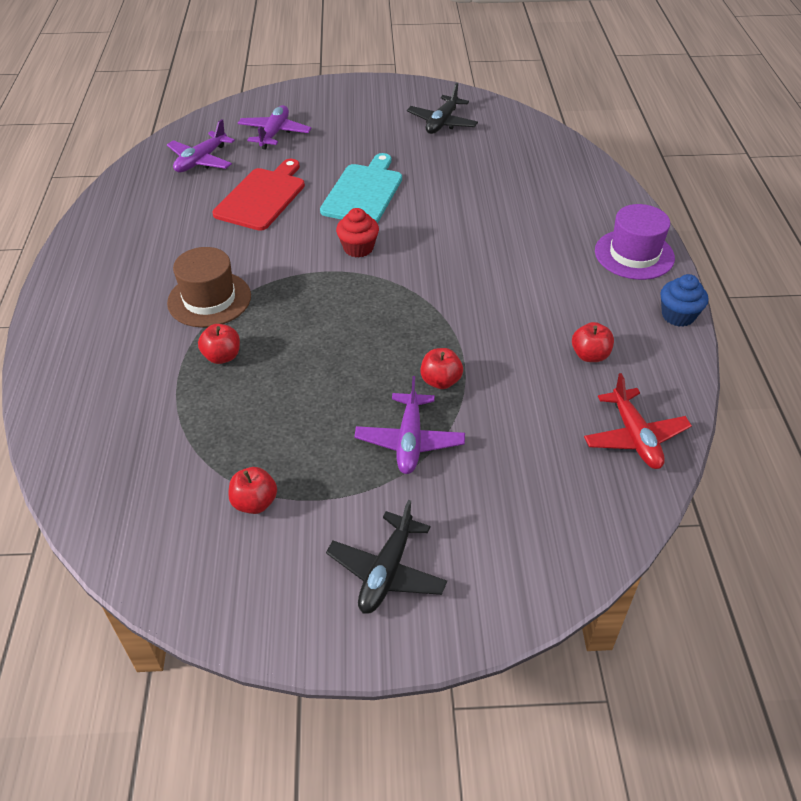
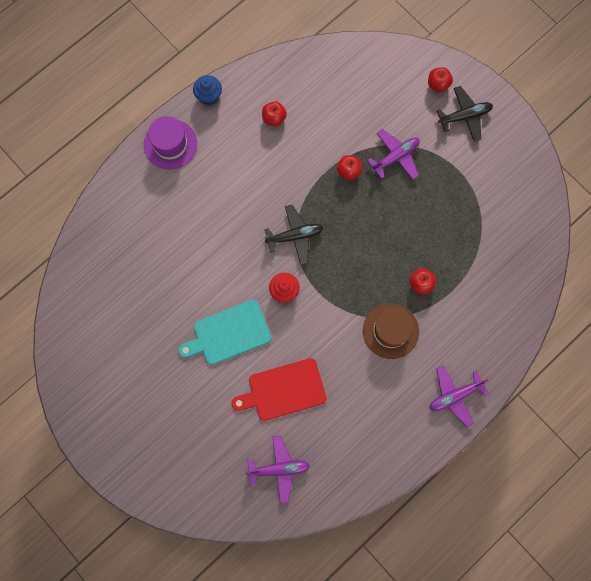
camera: 130 degrees left, 30 degrees up
red apple [228,467,277,514] -> red apple moved to [428,67,453,92]
purple plane [238,105,311,150] -> purple plane moved to [430,365,489,427]
black plane [407,83,478,134] -> black plane moved to [264,205,323,264]
red plane [584,373,692,469] -> none

